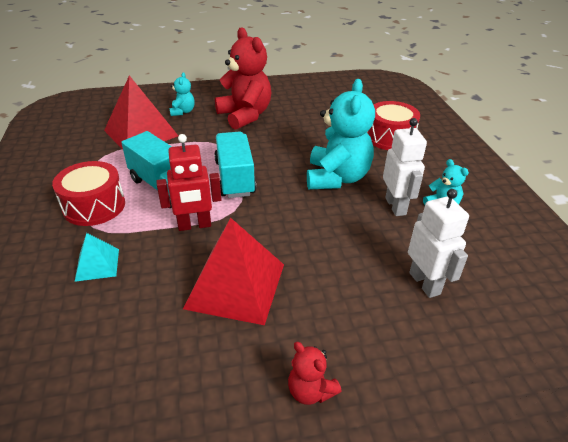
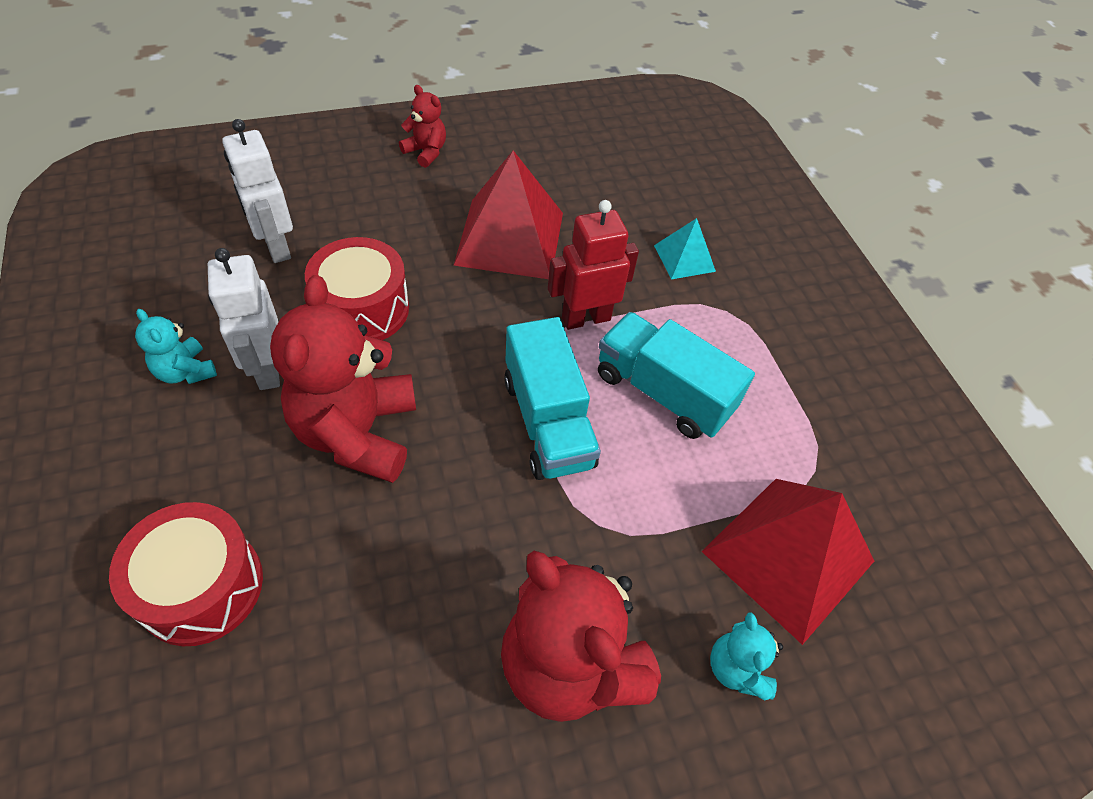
camera: 170 degrees right, 15 degrees up
red drum [52,161,125,226] -> red drum moved to [305,237,409,340]
turquoise teddy bear [307,79,375,189] -> red teddy bear [270,275,416,483]

